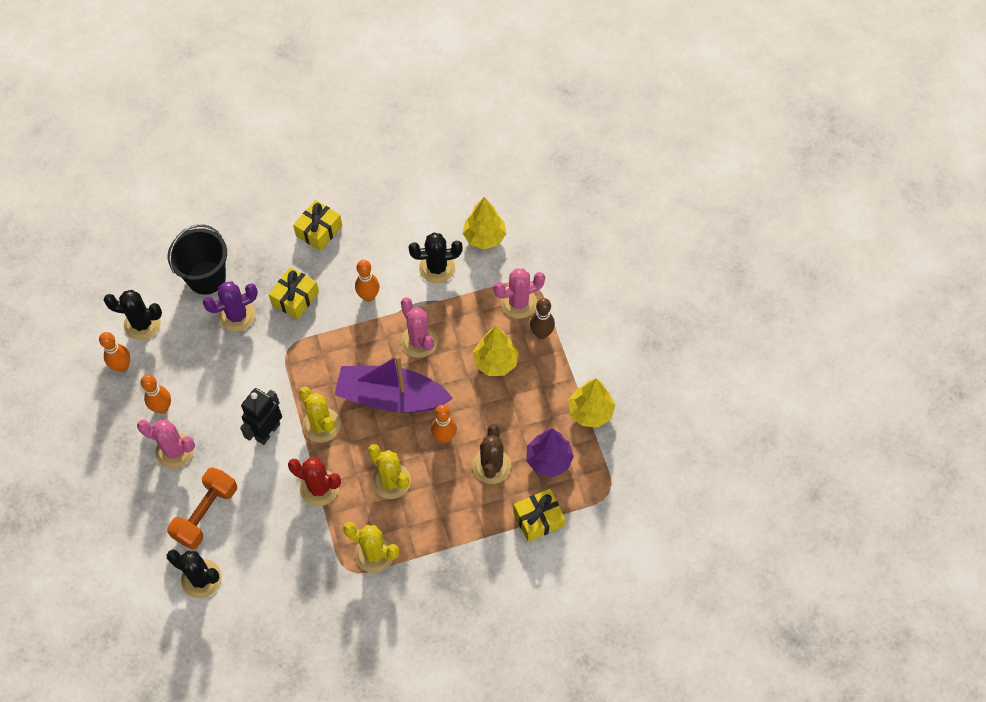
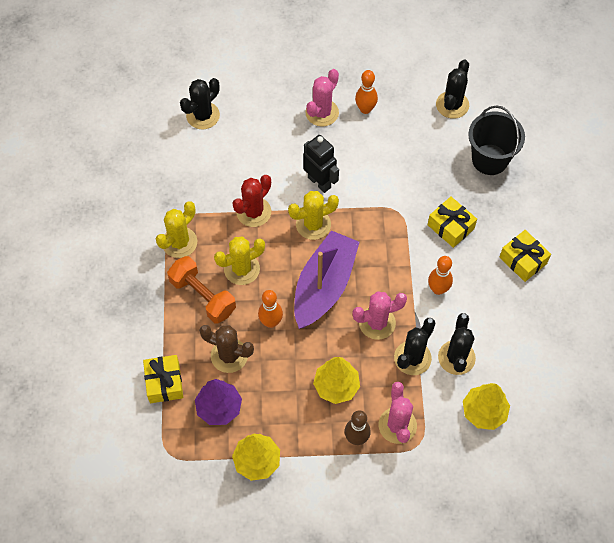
camera: 105 degrees right, 0 degrees up
orange bowling pin [99,332,130,372] -> none
orange dumbbell [167,467,237,549] -> orange dumbbell moved to [167,256,236,323]
purple cactus [203,281,258,332] -> none
none -> black cactus [394,318,435,375]

